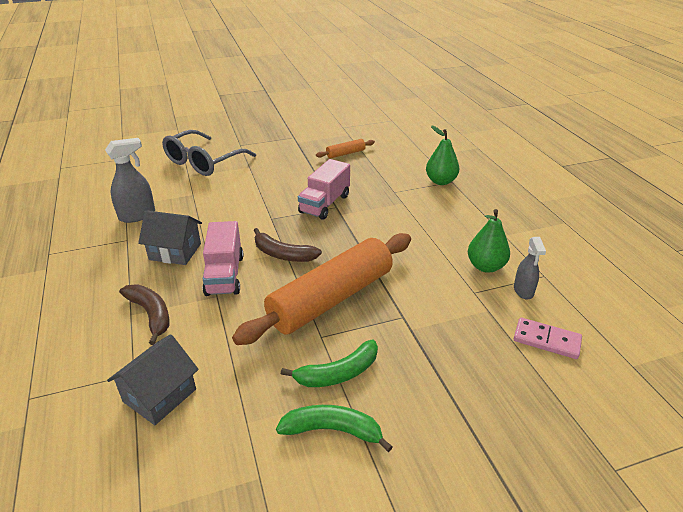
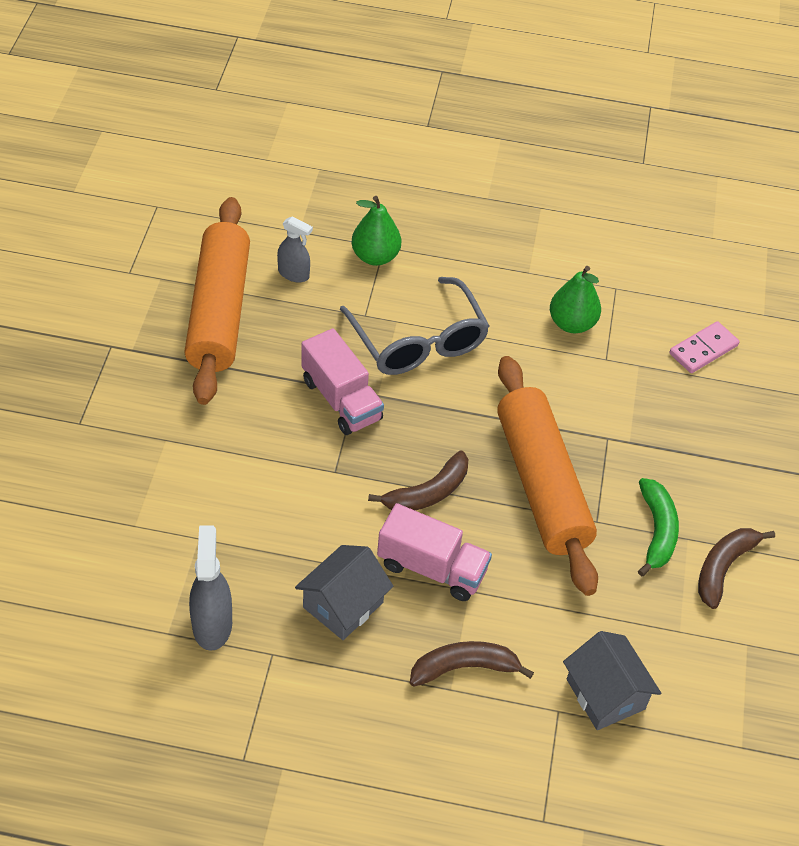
camera: 65 degrees left, 15 degrees up
grey glasses [162,130,256,176] -> grey glasses moved to [340,277,489,375]
green banana [276,405,393,452] -> brown banana [698,528,775,609]
orange rolling pin [316,139,375,158] -> orange rolling pin [184,197,250,405], size x2.40
grey spray bottle [514,237,546,300] -> grey spray bottle moved to [277,216,313,282]

